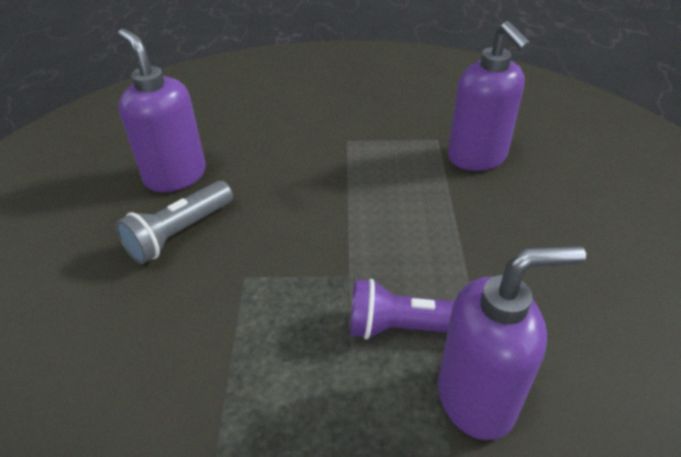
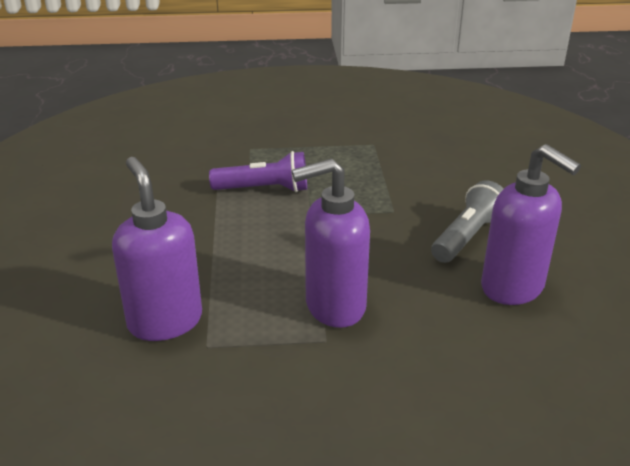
camera: 175 degrees right, 10 degrees down
purple soap dispenser [438,246,586,440] -> purple soap dispenser moved to [292,158,370,328]

